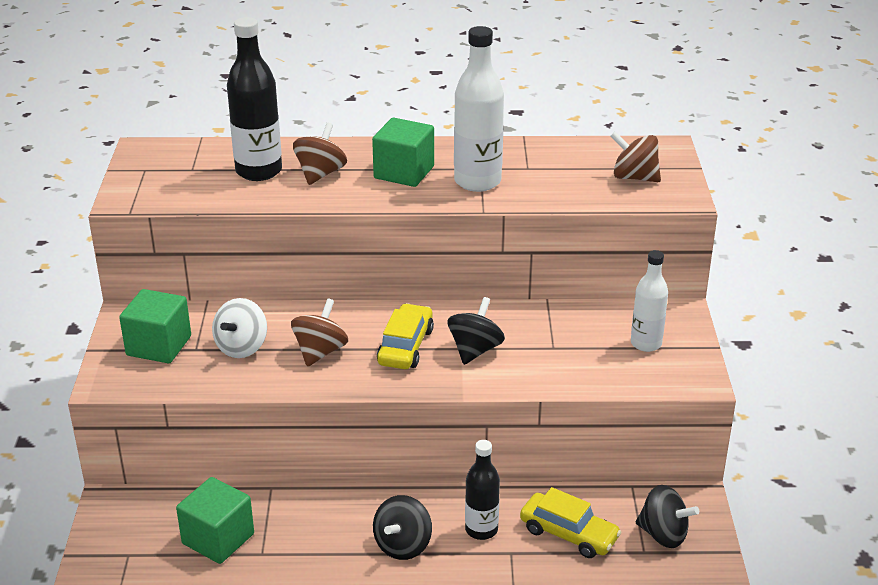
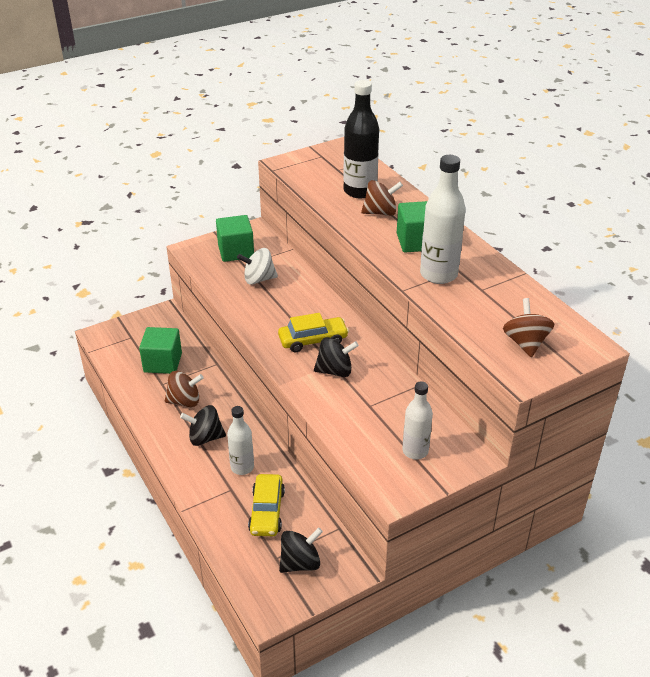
camera: 60 degrees right, 5 degrees up
brown spinning top [291,298,348,367] -> brown spinning top moved to [165,371,203,407]
black bottle [465,440,500,540] -> white bottle [227,406,254,475]
black spinning top [636,485,699,548] -> black spinning top turned 120 degrees counterclockwise [279,527,323,573]

